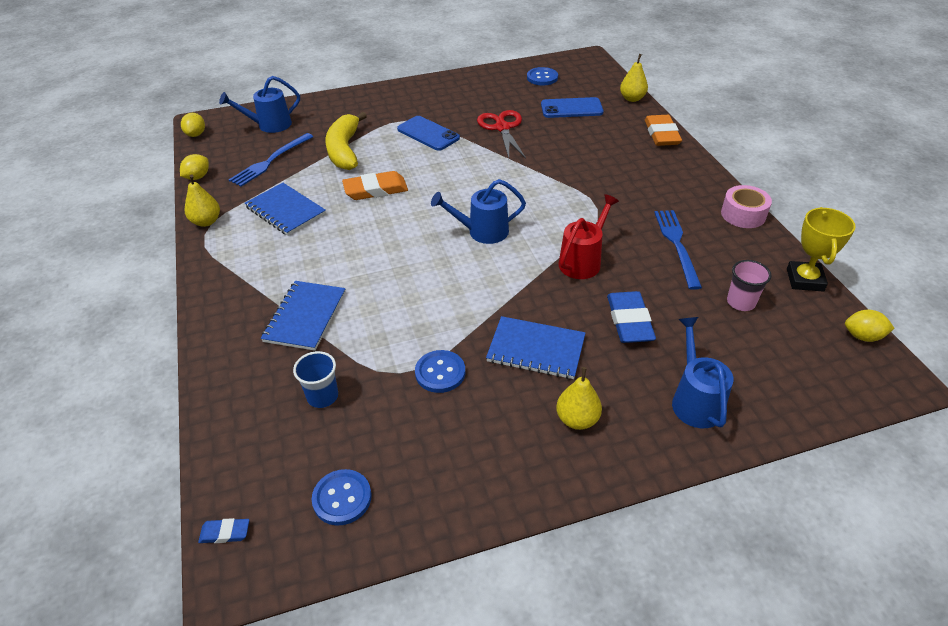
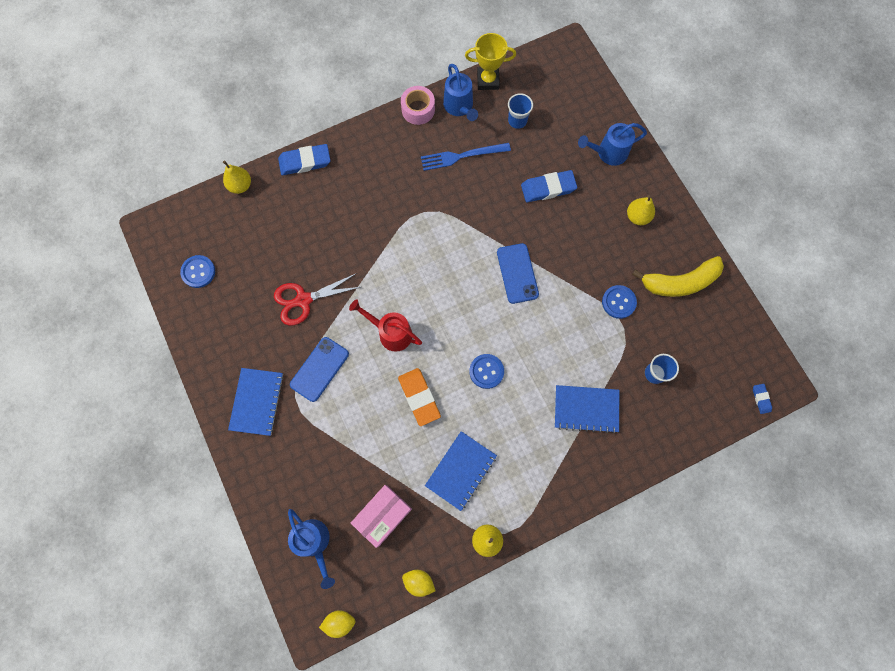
camera: 100 degrees left, 30 degrees up
blue fork [229,133,313,187] -> pink box [351,485,412,548]
blue button [312,469,372,526] -> blue button moved to [469,354,504,389]
yellow banana [325,112,367,170] -> yellow banana moved to [632,256,724,297]
blue watering can [431,179,526,244] -> blue watering can moved to [443,64,478,121]
blue notebook [486,316,585,379] -> blue notebook moved to [228,368,284,436]
blue phone [541,97,604,118] -> blue phone moved to [497,243,539,304]
red watering can [559,194,619,279] -> red watering can moved to [349,299,422,352]
orange eraser [645,115,682,146] -> blue eraser [278,144,331,175]
pink cup [727,260,772,311] -> blue cup [508,93,533,129]
yellow lemon [845,310,895,342] -> none

